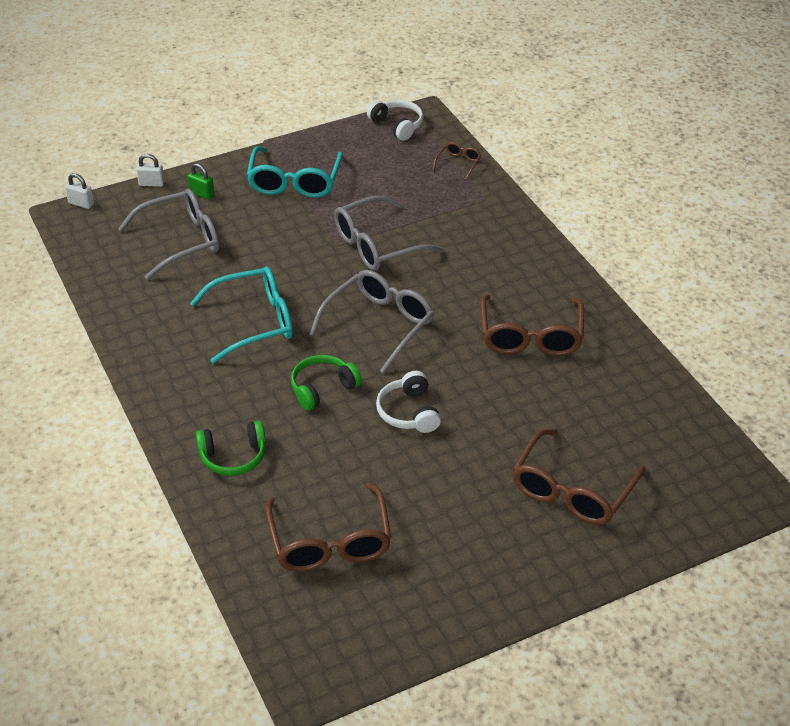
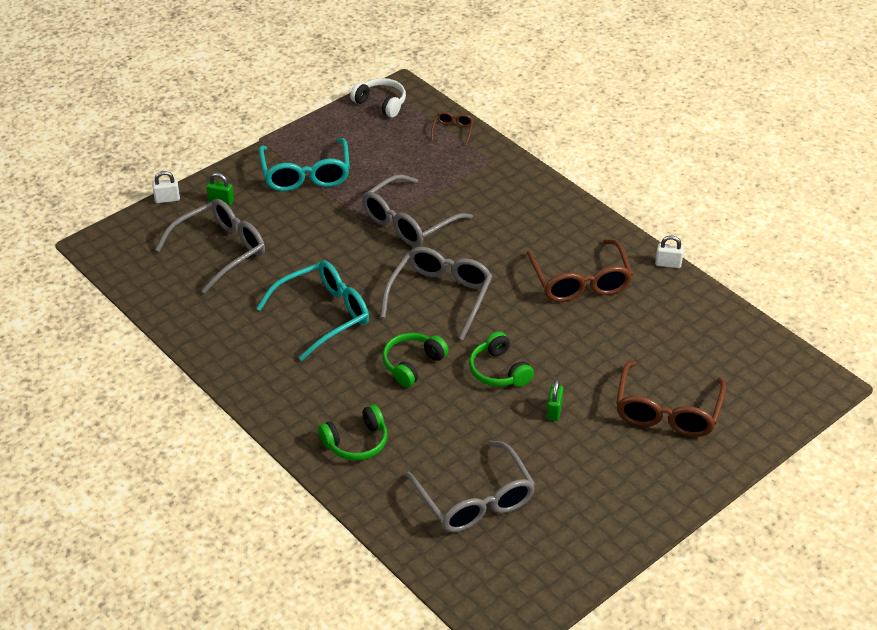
camera: 15 degrees left, 0 degrees up
white padlock [65,173,94,209] -> white padlock moved to [655,235,684,268]
brown glasses [265,483,392,572] -> grey glasses [406,440,535,532]
white headphones [376,371,441,433] -> green headphones [469,331,534,387]
none -> green padlock [547,379,564,421]

